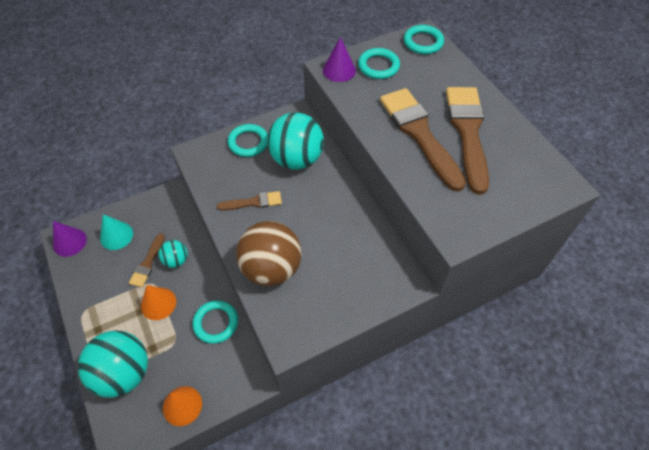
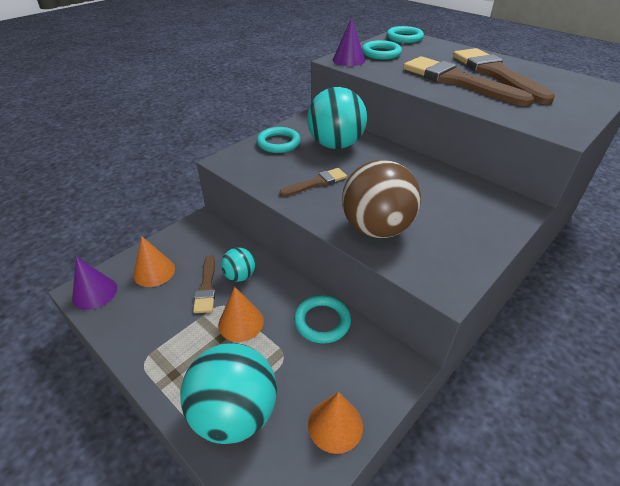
camera: 20 degrees left, 15 degrees down
turquoise cone [100,214,133,250] -> orange cone [133,236,175,287]

